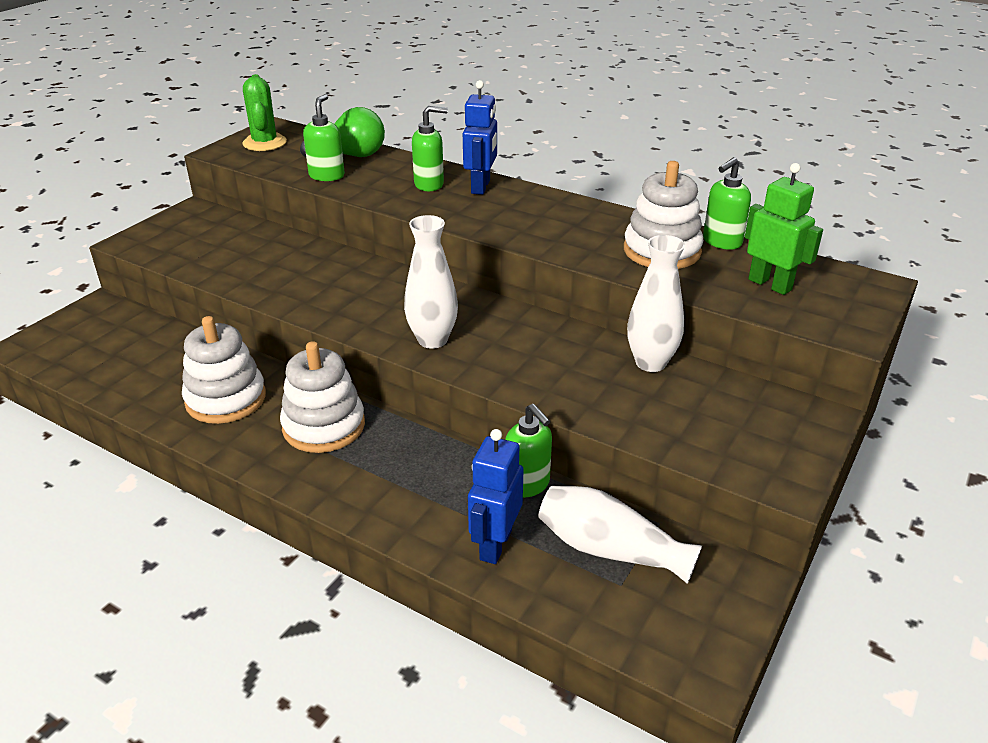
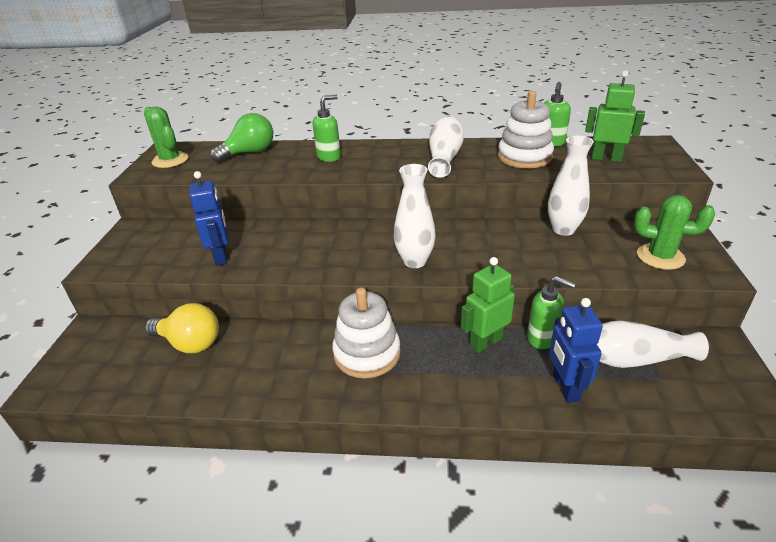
camera: 25 degrees left, 0 degrees up
white stacking toy [182,316,266,424] -> none
green soap dispenser [303,94,345,181] -> none
blue robot [463,80,497,195] -> blue robot moved to [190,171,228,266]
none -> yellow light bulb [145,303,219,353]
none -> white vase [428,116,464,178]
none -> green robot [461,257,515,353]
none -> green cactus [634,195,715,270]

